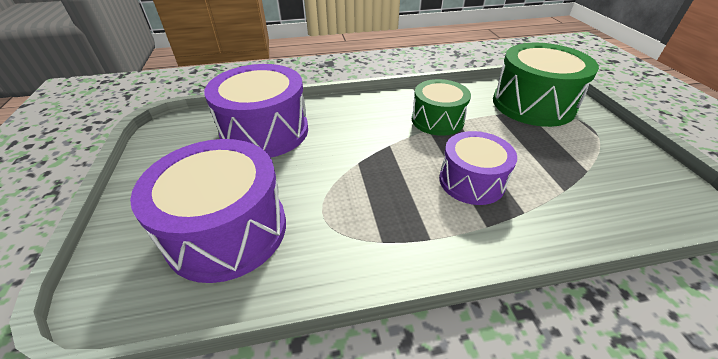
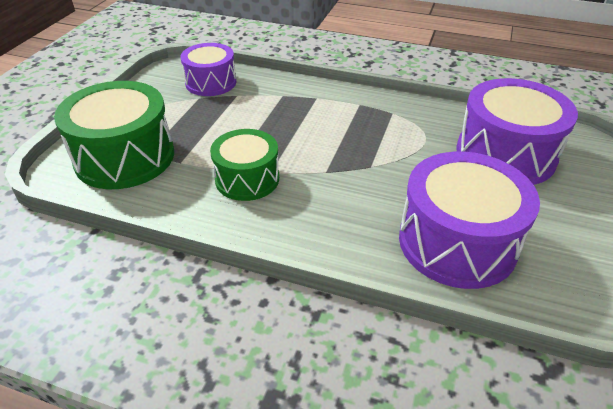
camera: 150 degrees left, 0 degrees up
purple drum [439,131,517,205] -> purple drum moved to [180,43,236,96]

